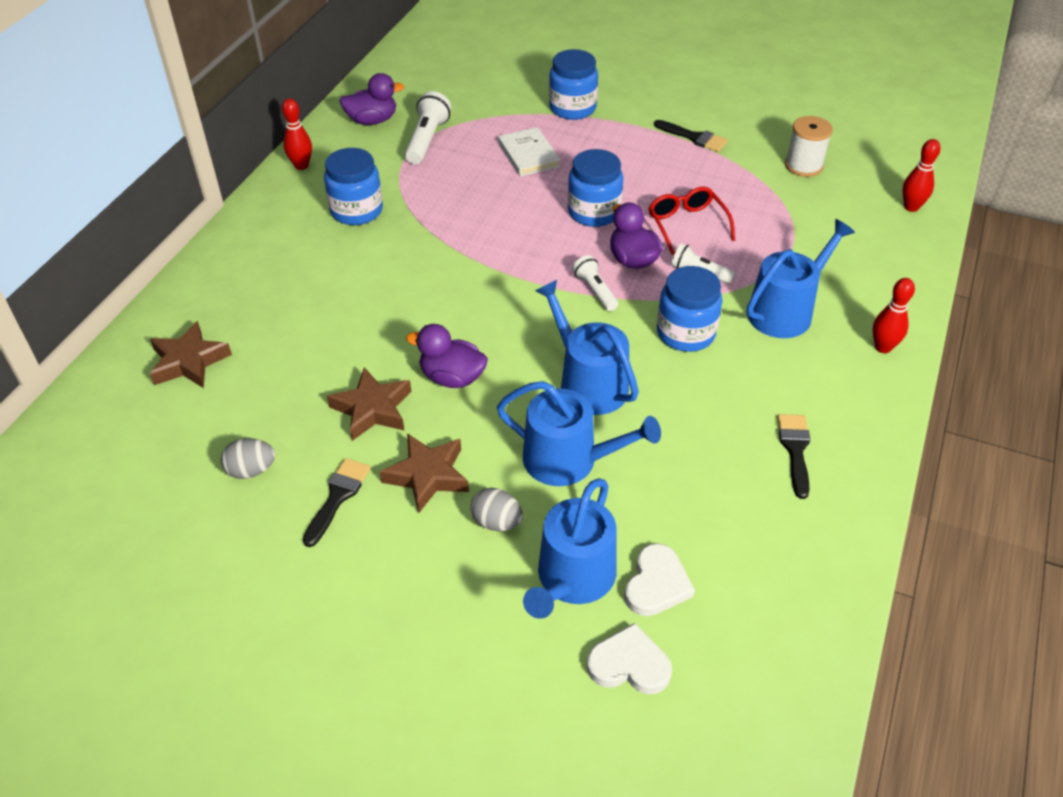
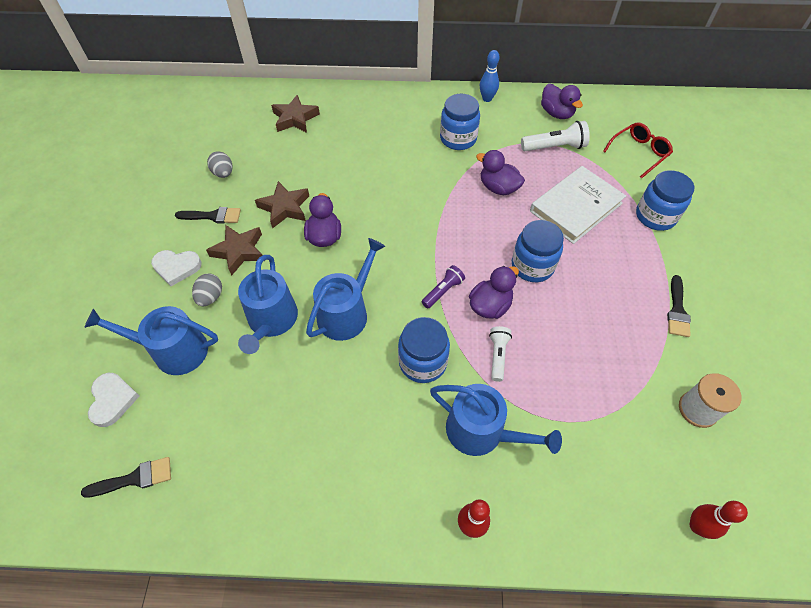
camera: 70 degrees right, 10 degrees up
red bowling pin [282,98,312,170] -> blue bowling pin [480,50,500,102]
white book [498,127,561,177] -> white book [530,166,626,244], size x1.59
white flashlight [573,255,618,311] -> purple flashlight [422,265,465,308]
white heart [624,543,695,616] -> white heart moved to [151,250,202,286]
red glasses [649,187,735,255] -> red glasses moved to [603,122,673,178]
black brush [778,414,810,499] -> black brush moved to [81,457,171,498]
none -> purple duck [476,150,525,195]

